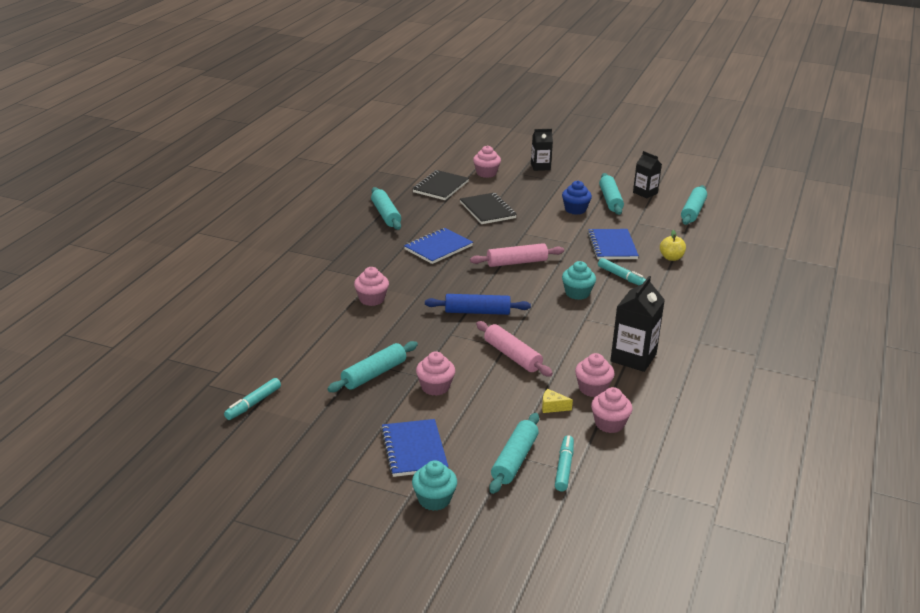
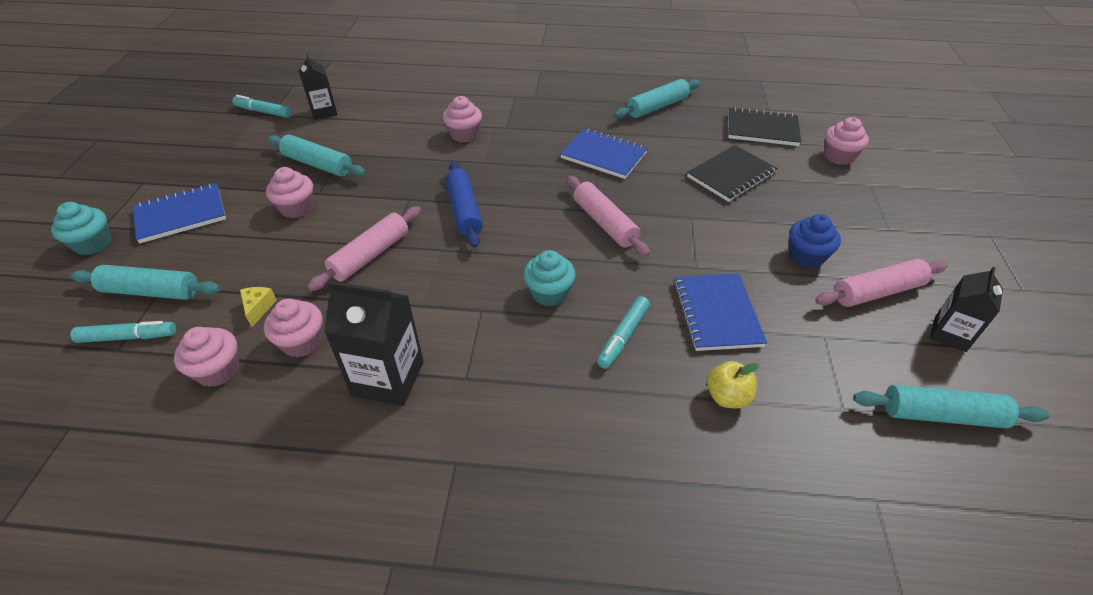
camera: 75 degrees right, 15 degrees up
black carton [531,129,553,171] -> black carton moved to [299,54,338,120]
blue notebook [587,229,639,260] -> blue notebook turned 75 degrees counterclockwise [674,273,767,351]
turquoise rolling pin [599,173,624,215] -> pink rolling pin [815,259,948,307]

